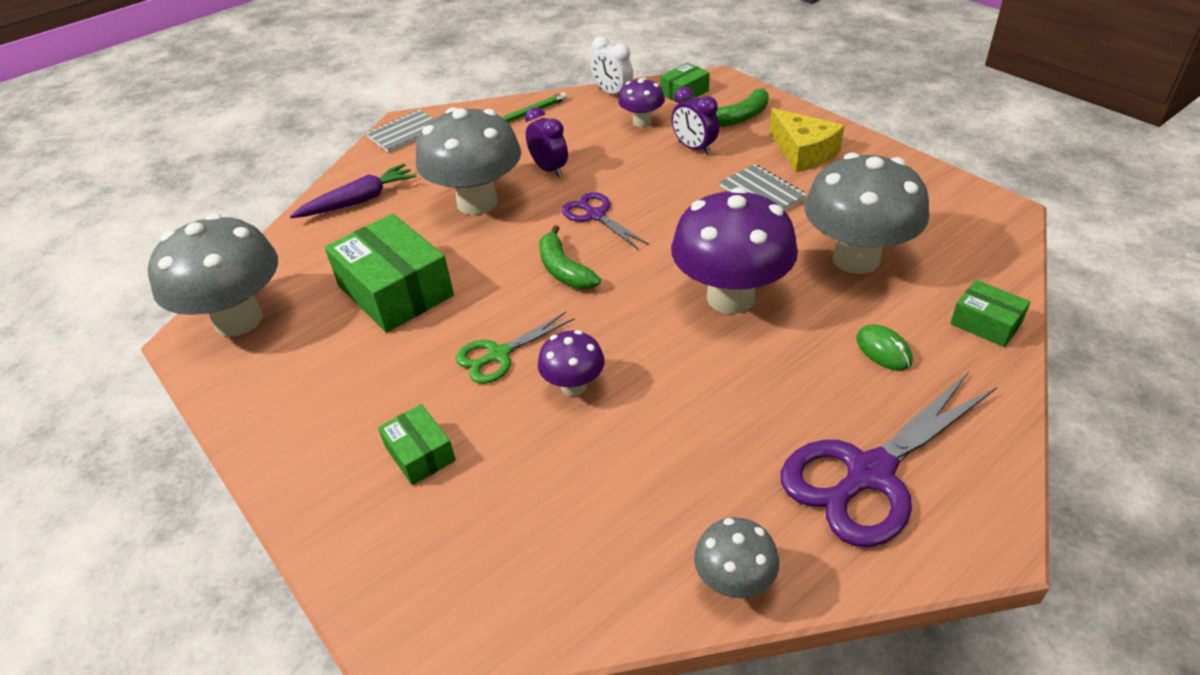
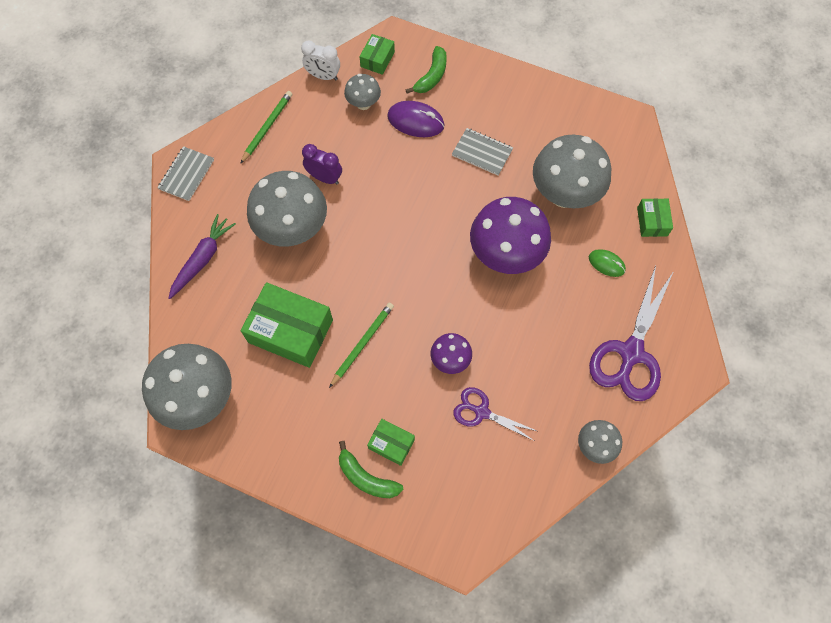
camera: 30 degrees left, 25 degrees up
green scissors [455,312,575,384] -> none
green banana [539,225,601,289] -> green banana moved to [339,441,404,498]
purple scissors [562,192,649,249] -> purple scissors moved to [453,387,539,441]
purple mushroom [618,78,665,127] -> grey mushroom [344,74,381,110]
purple clock [672,87,719,155] -> purple mouse [387,101,444,137]
yellow cheese [769,108,845,172] -> none
green box [950,280,1031,347] -> green box turned 75 degrees clockwise [637,198,673,237]
none -> green pencil [329,303,394,388]

